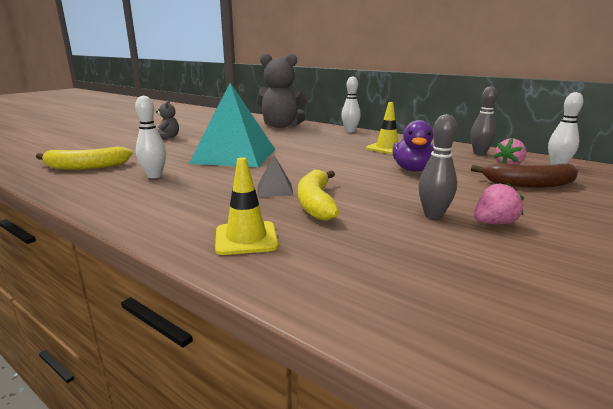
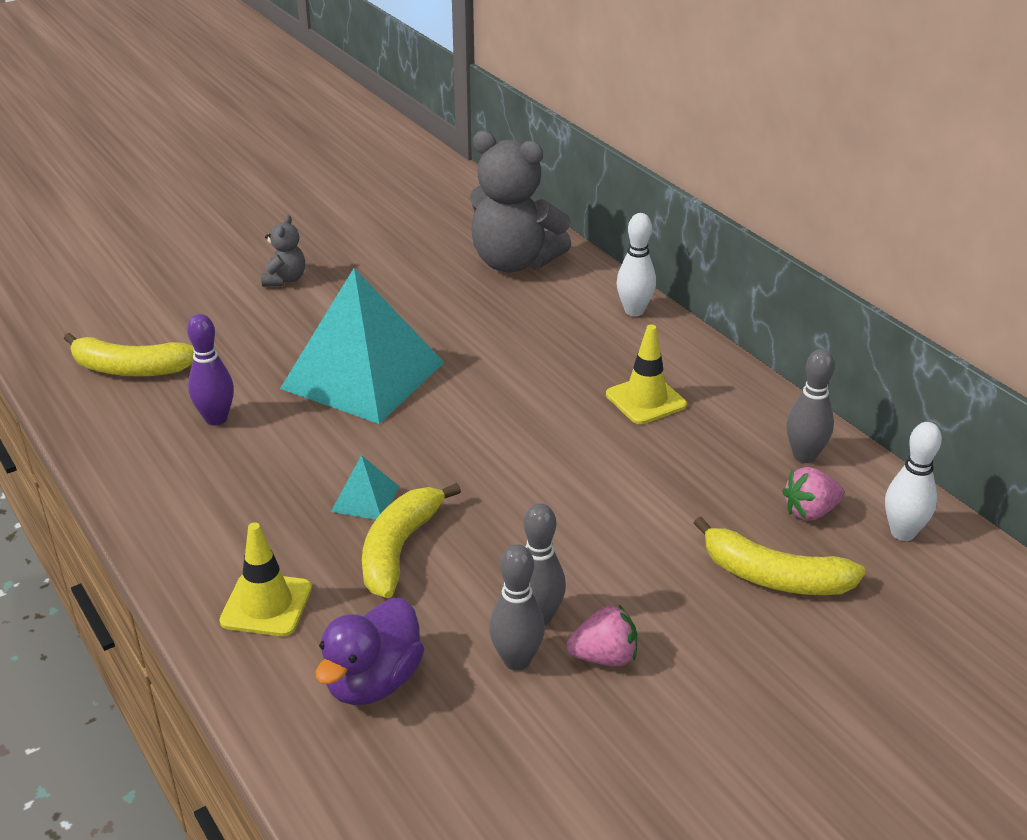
camera: 20 degrees right, 15 degrees up
white bowling pin [135,96,166,178] -> purple bowling pin [187,314,234,426]
grey pyramid [257,155,294,197] -> turquoise pyramid [331,455,399,520]
purple duck [392,120,434,172] -> purple duck moved to [316,598,424,705]
brown banana [471,163,578,188] -> yellow banana [694,517,866,595]
none -> grey bowling pin [489,544,545,671]

